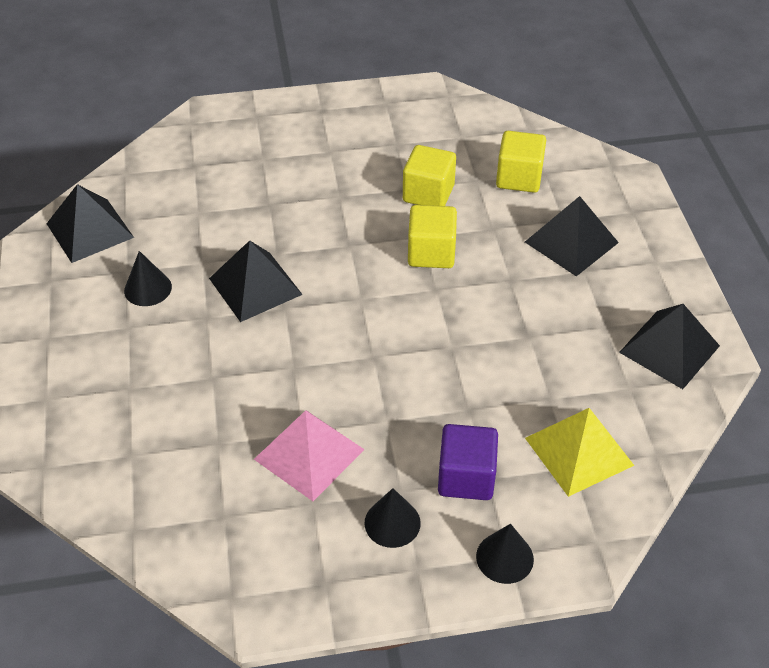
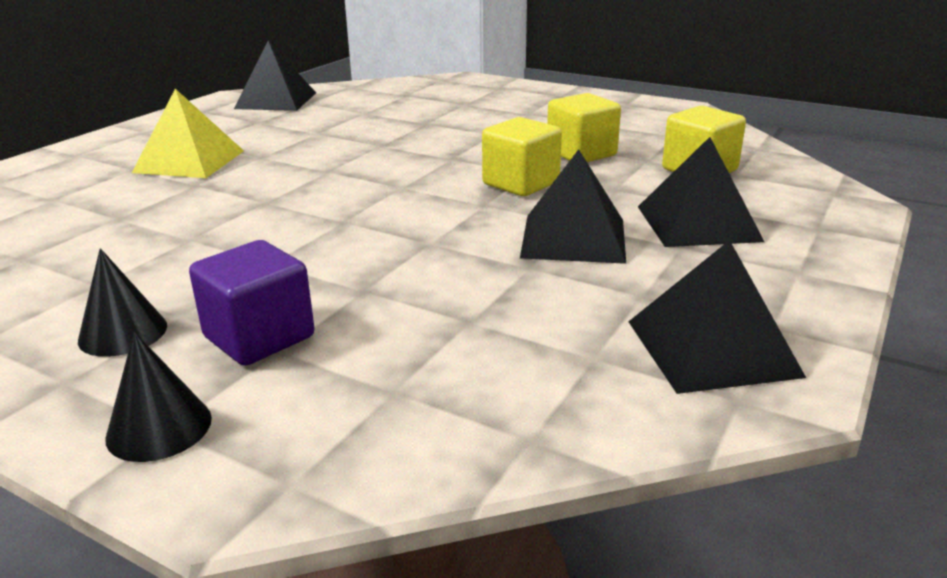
camera: 40 degrees right, 20 degrees down
black cone [124,251,172,306] -> none
black pyramid [209,240,303,322] -> black pyramid moved to [520,149,626,264]
pink pyramid [254,410,365,501] -> none
yellow pyramid [525,408,635,497] -> yellow pyramid moved to [132,89,244,178]

